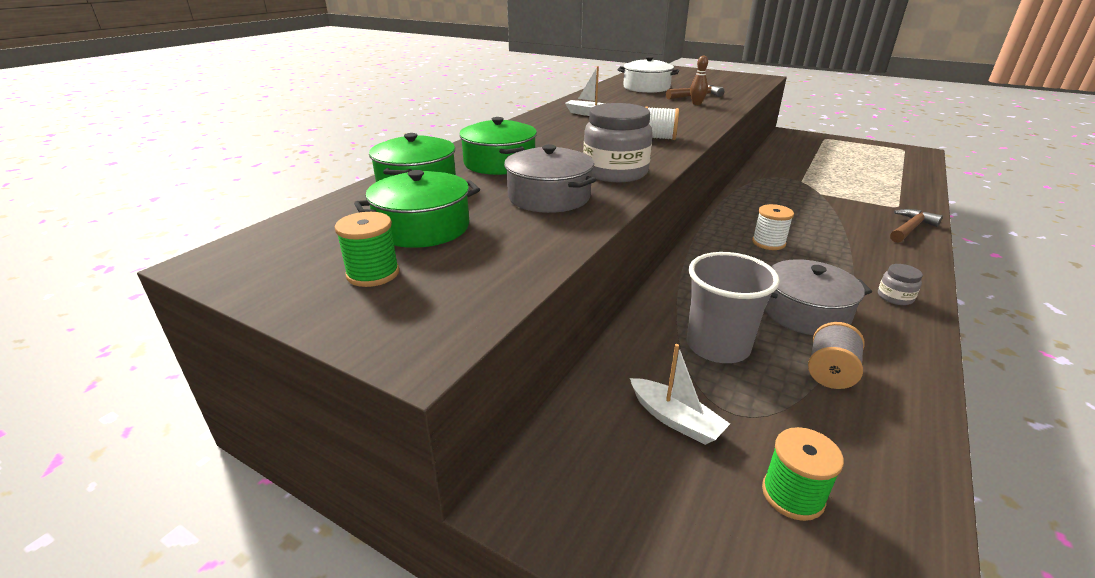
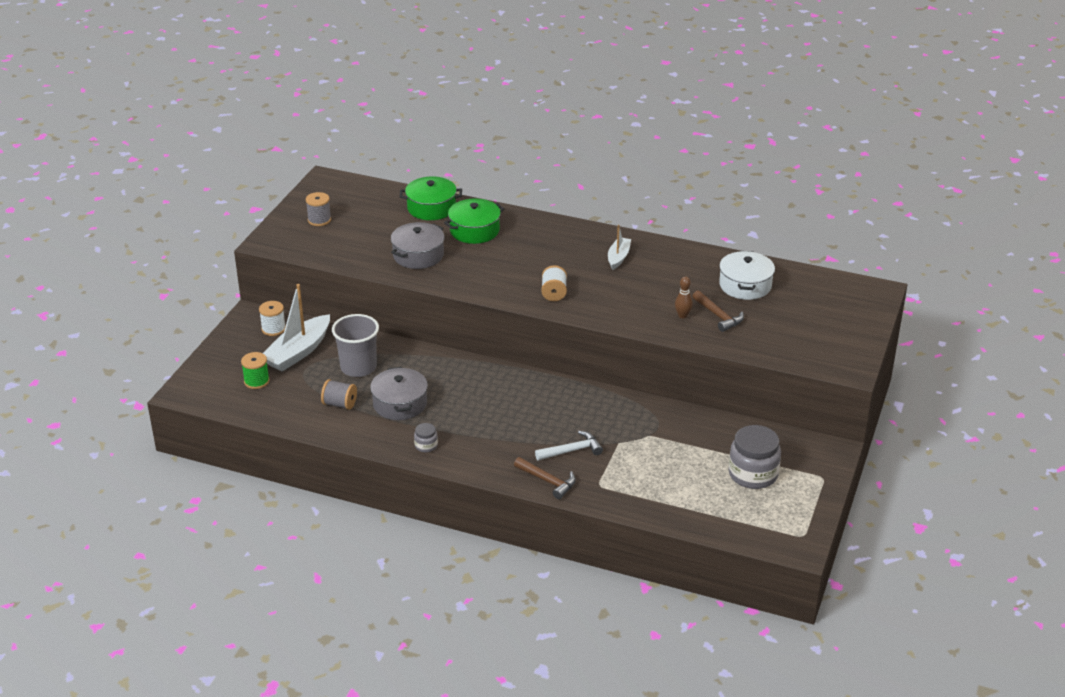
camera: 80 degrees right, 5 degrees up
green spool [335,212,399,287] -> grey spool [306,192,331,226]
green pot [354,170,480,248] -> none
grey jar [583,103,653,182] -> grey jar moved to [729,425,781,489]
white boat [630,344,730,445] -> white boat [263,284,330,372], size x1.79
white spool [752,204,794,250] -> white spool moved to [259,301,286,336]
none -> white hammer [535,431,603,461]

